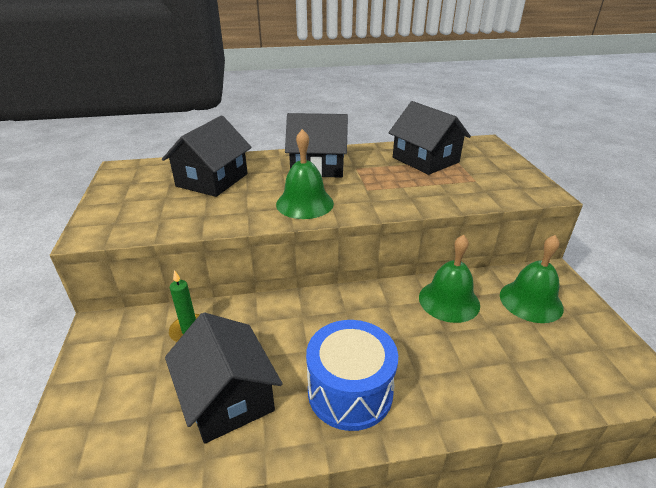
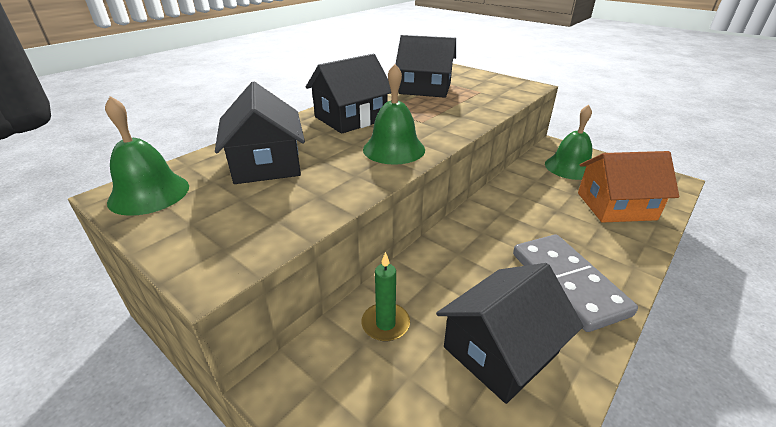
camera: 40 degrees left, 0 degrees up
black house [165,312,283,444] -> black house turned 60 degrees counterclockwise [436,263,584,404]
blue drum [306,320,398,431] -> grey domino [513,234,638,332]
green bell [419,235,480,323] -> green bell moved to [105,96,189,216]
none -> orange house [578,151,679,223]

